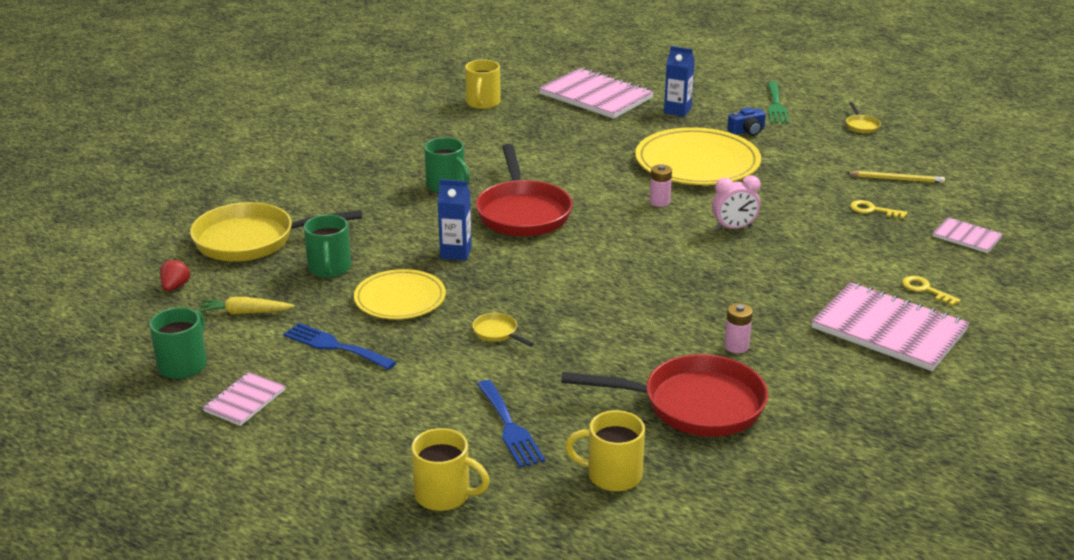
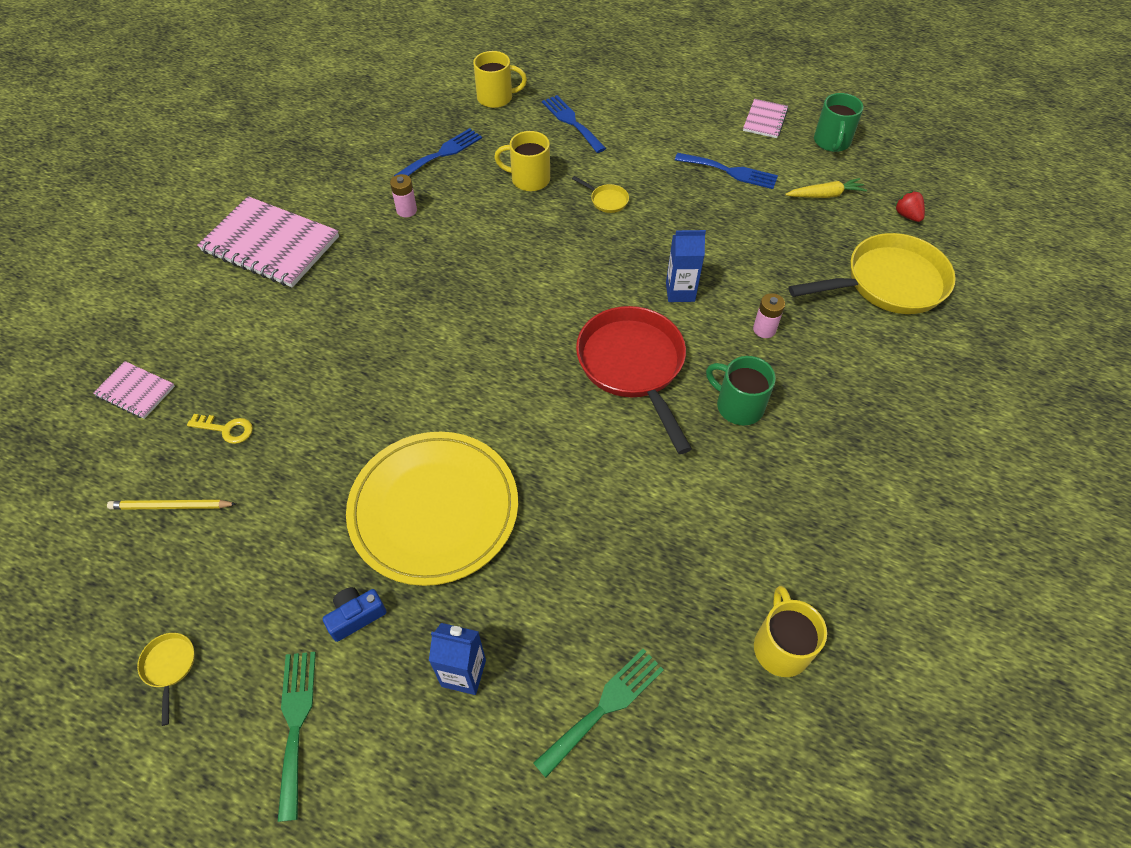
camera: 170 degrees right, 25 degrees up
red strawberry [160,258,191,291] -> red strawberry turned 150 degrees clockwise [895,191,925,222]
green mug [304,214,351,278] -> none
yellow plate [354,269,446,319] -> none
yellow mug [411,428,490,511] -> yellow mug moved to [494,131,550,191]
pink notebook [539,67,654,119] -> green fork [533,649,664,778]
red pan [561,354,768,437] -> blue fork [394,128,482,176]
pink battery [650,164,672,207] -> pink battery moved to [753,293,785,338]
pink clock [712,175,761,230] -> none
yellow key [902,276,961,306] -> none

